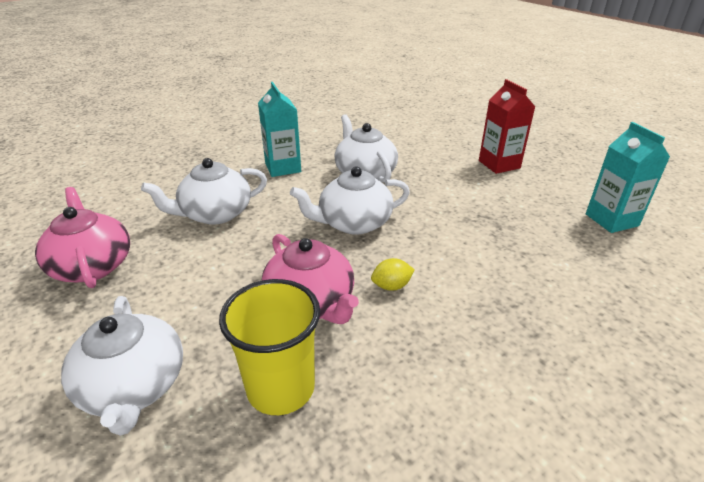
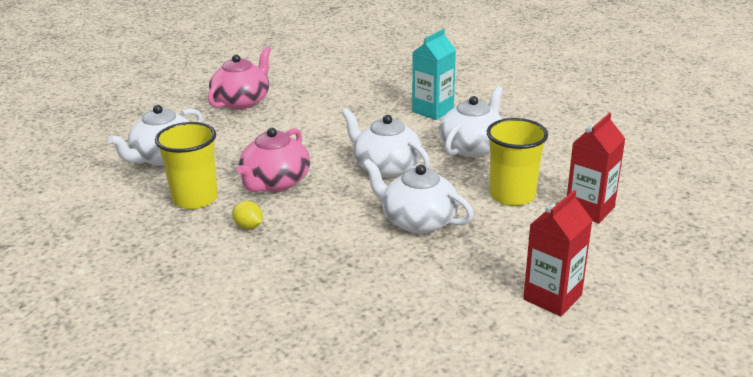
camera: 60 degrees right, 5 degrees down
white teapot [141,158,267,225] -> white teapot moved to [363,159,474,233]
yellow lemon [371,258,414,291] -> yellow lemon moved to [232,201,263,229]
turquoise carton [586,122,670,233] -> red carton [523,190,593,316]
none -> yellow cup [487,118,548,206]

